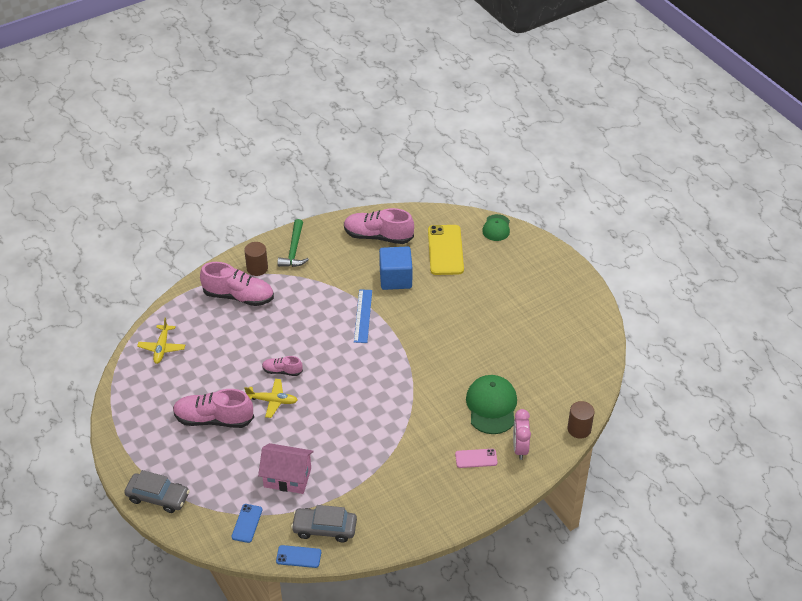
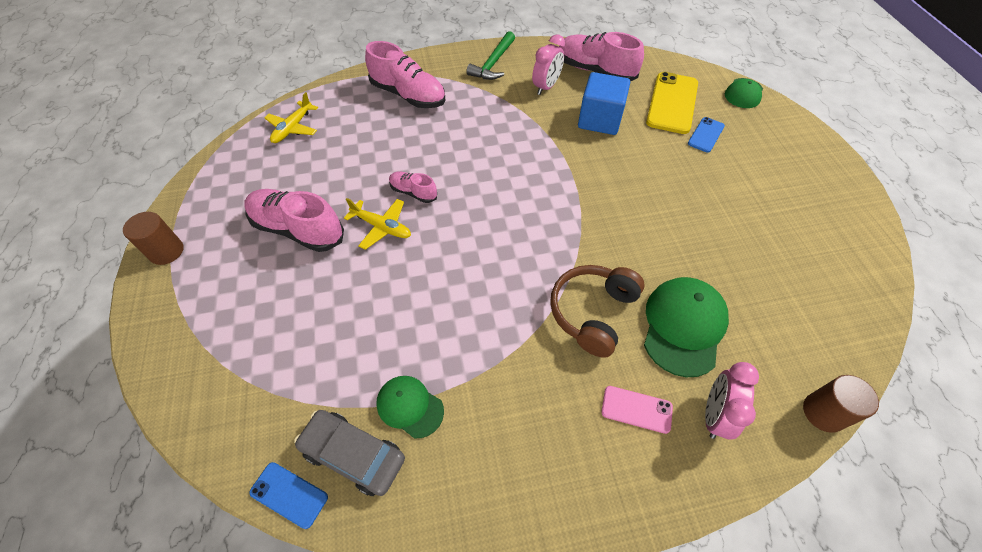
camera: 20 degrees right, 10 degrees up
grey car [124,470,190,513] -> none
blue phone [232,504,262,543] -> blue phone moved to [688,117,725,153]
brown cylinder [244,242,268,276] -> brown cylinder moved to [123,212,184,265]
pink house [258,443,314,494] -> none
blue ruler [354,289,372,343] -> none
none -> green cap [376,376,444,438]
none -> pink clock [532,34,565,95]
none -> brown headphones [550,265,644,358]

